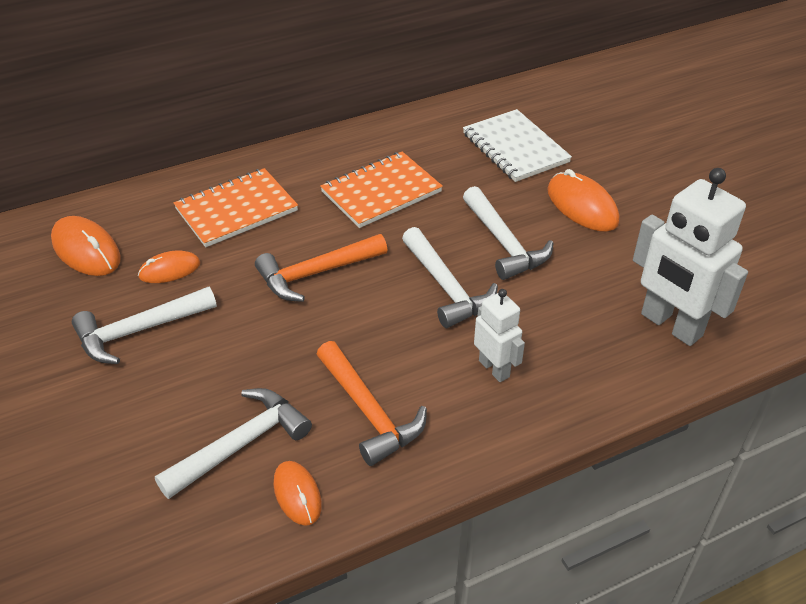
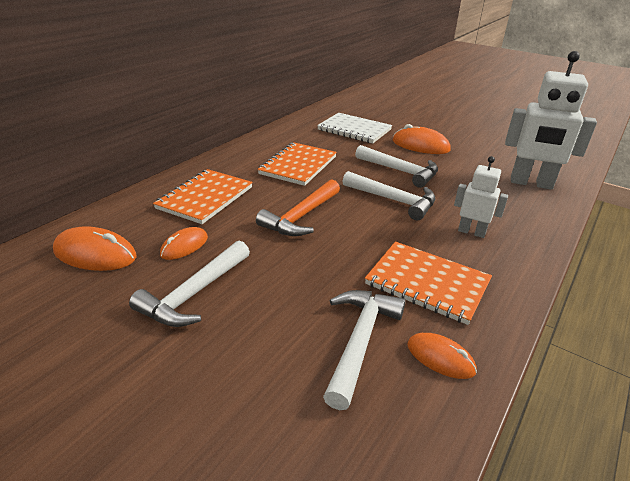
camera: 30 degrees left, 10 degrees down
orange hammer [316,341,427,466] -> orange notebook [365,241,492,325]

